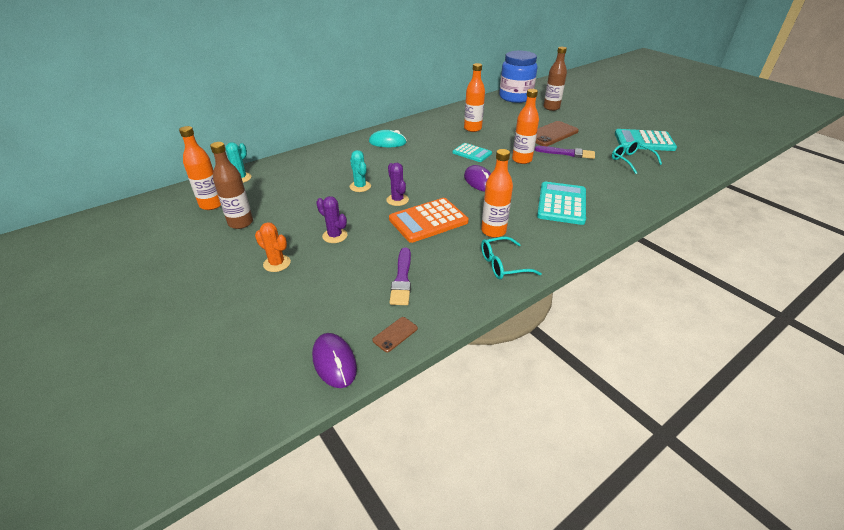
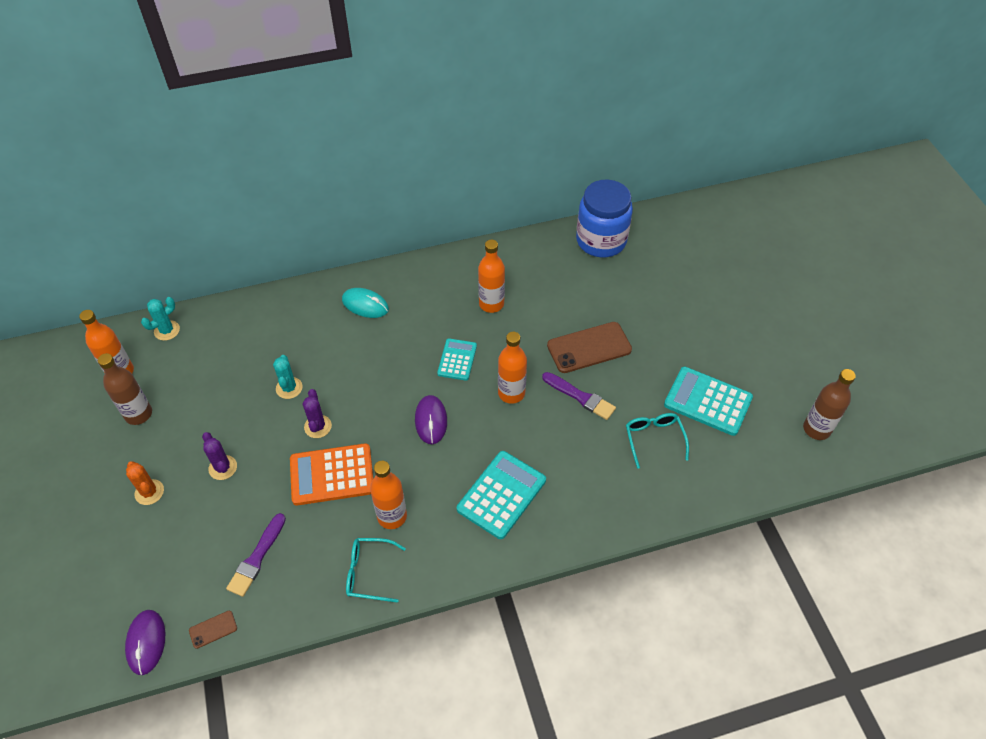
camera: 20 degrees right, 15 degrees up
turquoise calculator [453,143,492,162] -> turquoise calculator turned 135 degrees counterclockwise [437,338,477,381]
brown bottle [543,47,567,111] -> brown bottle moved to [803,369,856,440]

